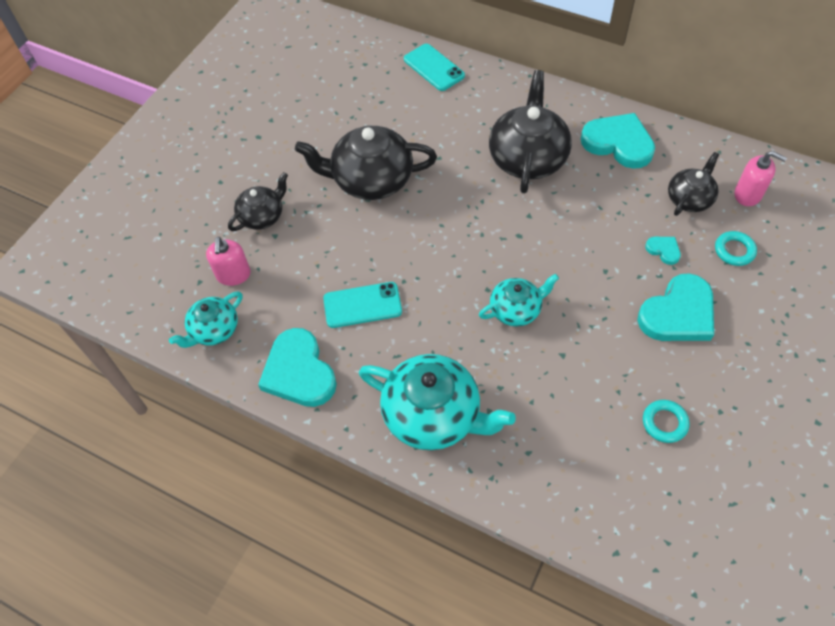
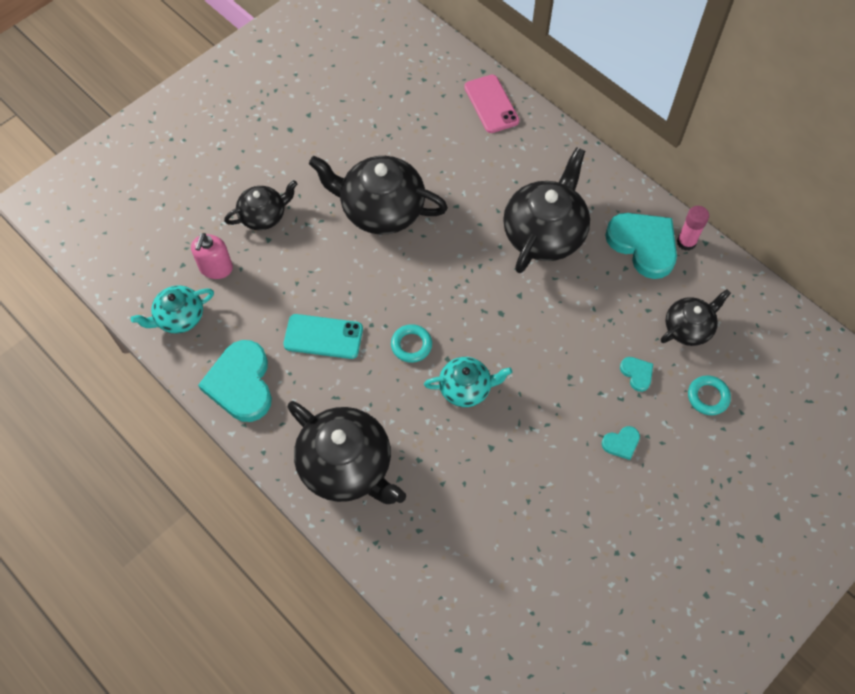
camera: 15 degrees right, 5 degrees up
turquoise teapot [359,354,516,450] -> black teapot [288,401,406,504]
turquoise phone [404,44,465,91] -> pink phone [464,75,519,133]
turquoise heart [637,273,714,341] -> turquoise heart [602,426,640,460], size x0.45
turquoise ring [643,400,690,443] -> turquoise ring moved to [391,324,432,363]
pink soap dispenser [735,151,787,206] -> none
none -> pink glue stick [677,206,709,251]

